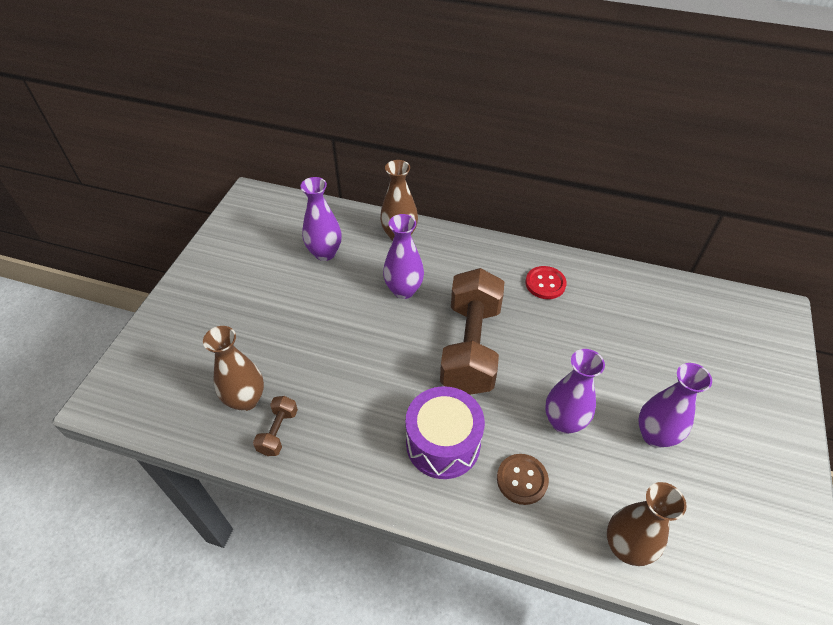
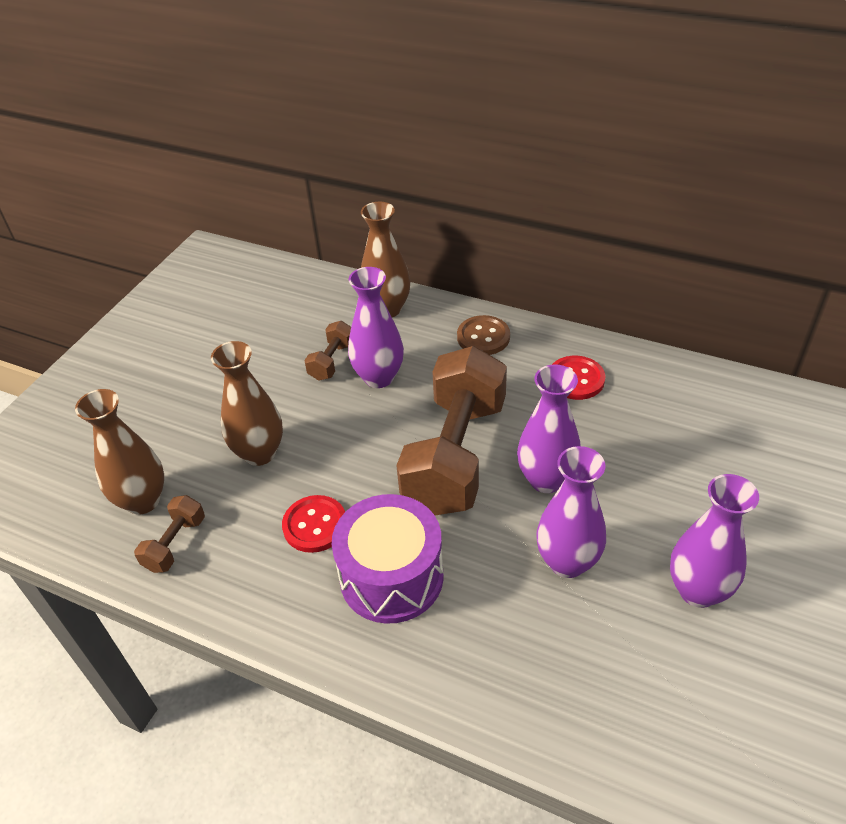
camera: 10 degrees right, 5 degrees down
purple vase [300,177,342,261] -> purple vase moved to [517,364,581,493]
brown button [497,454,549,505] -> brown button moved to [457,315,510,355]
brown vase [607,482,687,566] -> brown vase moved to [211,341,283,466]
none -> red button [282,495,345,553]
none -> brown dumbbell [304,321,351,381]

